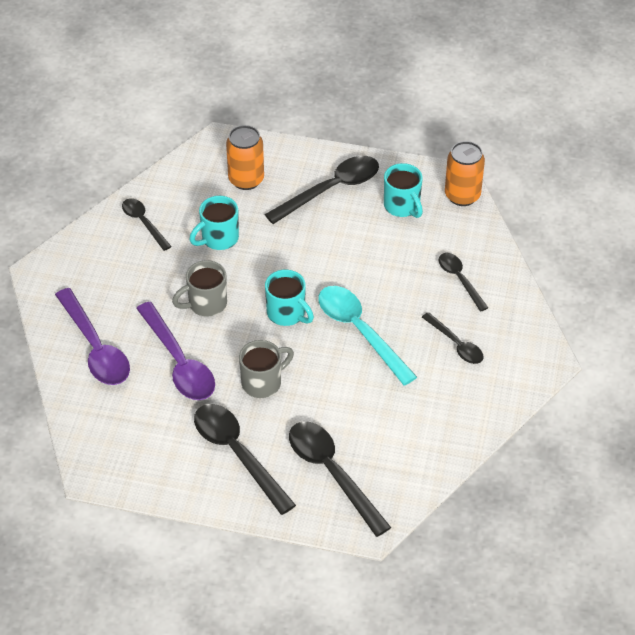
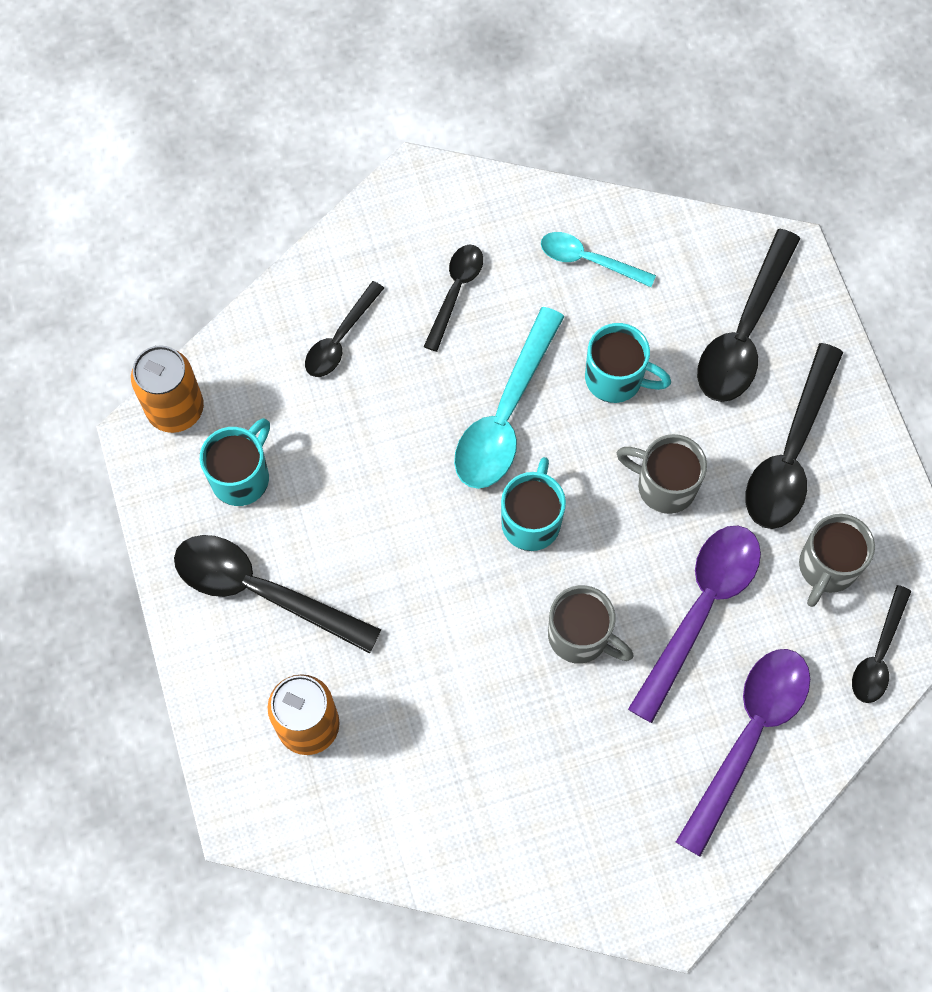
camera: 120 degrees left, 20 degrees up
black spoon [122,198,172,251] -> black spoon moved to [852,585,912,703]
turquoise mug [190,196,239,250] -> turquoise mug moved to [585,323,671,403]
none -> turquoise spoon [541,232,656,287]
none -> grey mug [799,514,875,607]

